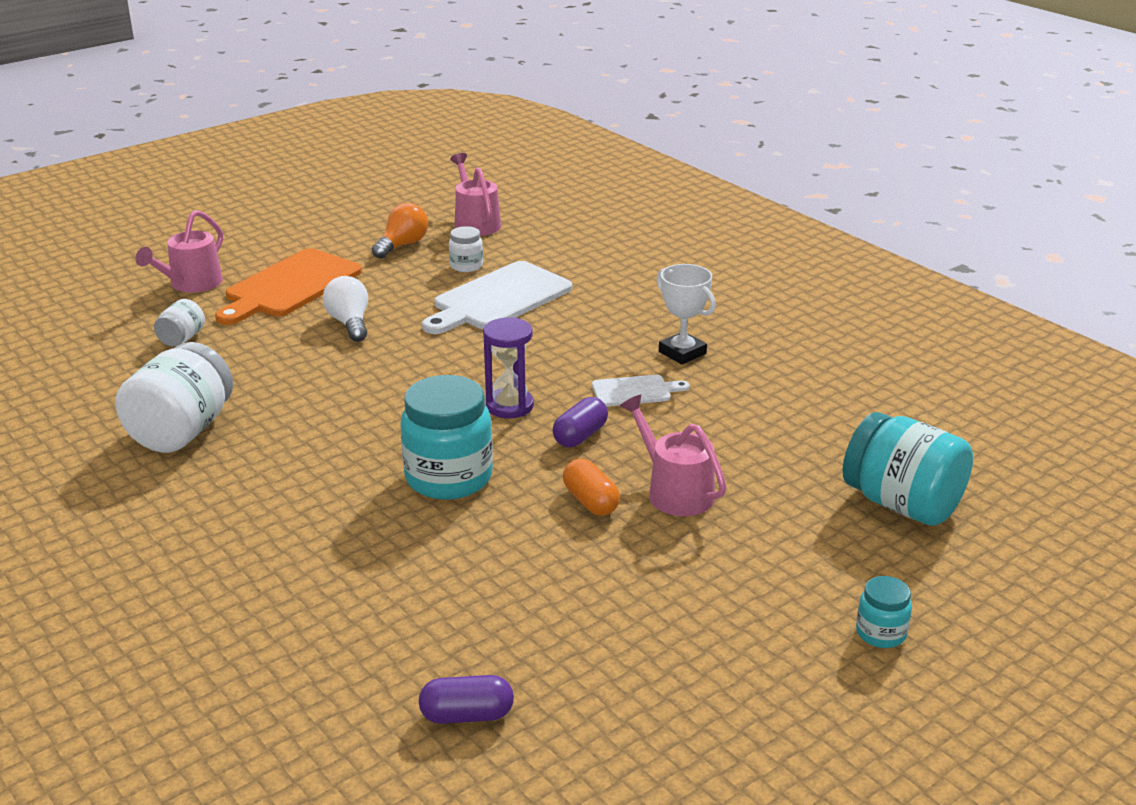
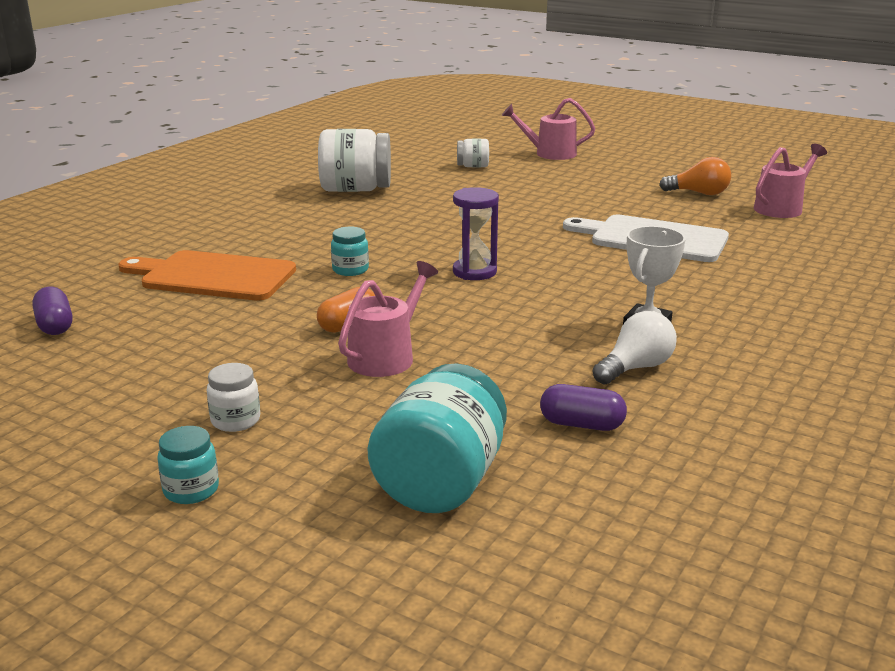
camera: 70 degrees right, 5 degrees down
orange cutting board [215,249,362,325] -> orange cutting board moved to [118,250,296,301]
white light bulb [323,276,368,342] -> white light bulb moved to [593,311,677,385]
turquoise jar [400,375,493,500] -> turquoise jar [331,227,369,276], size x0.49
white jar [449,226,483,272] -> white jar moved to [207,363,260,432]
purple capsule [552,397,608,447] -> purple capsule moved to [540,384,627,431]
white cutting board [592,375,689,407] -> none

